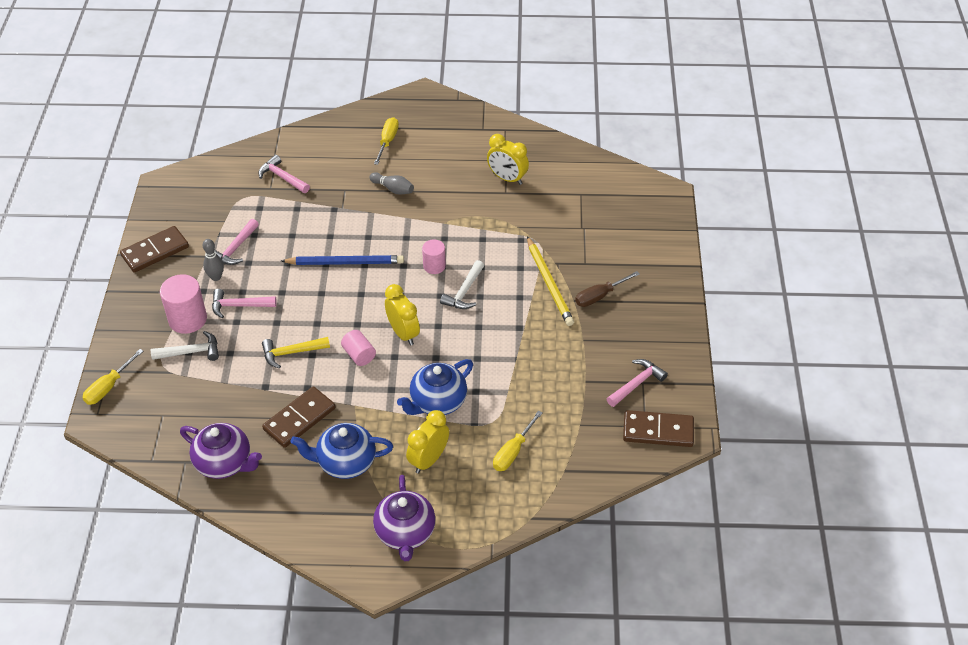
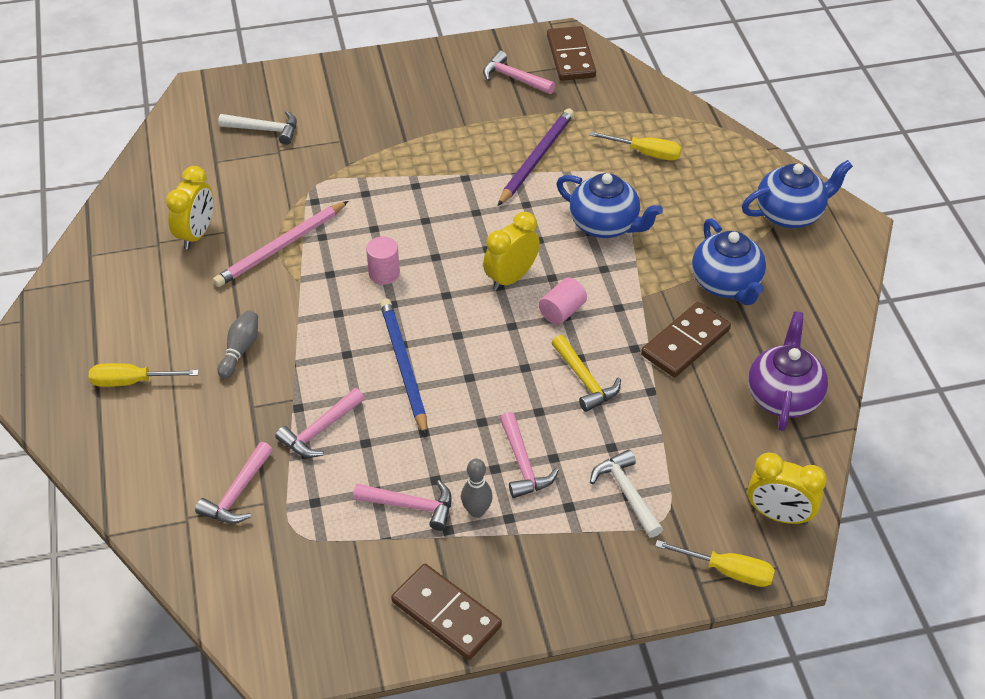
camera: 105 degrees left, 0 degrees up
pink cylinder [160,274,207,334] -> none
brown domino [262,386,335,448] -> brown domino turned 75 degrees counterclockwise [641,302,731,377]
purple teapot [373,475,436,561] -> blue teapot [742,160,853,228]
yellow clock [406,410,449,474] -> yellow clock moved to [747,452,827,525]
white hammer [440,260,484,309] -> white hammer moved to [218,111,297,145]
yellow pencil [527,236,574,326] -> none
brown screwdriver [575,271,640,307] -> none
none -> pink pencil [213,201,348,287]
none -> pink hammer [275,388,365,458]
none -> purple pencil [498,108,574,206]

